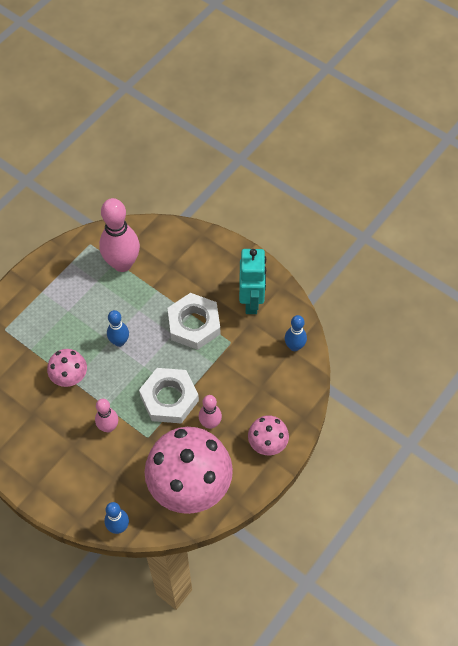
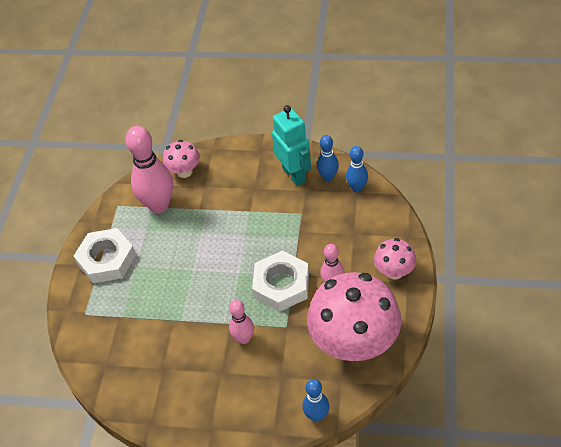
camera: 25 degrees left, 10 degrees down
pink mushroom [47,349,87,387] -> pink mushroom moved to [163,140,200,178]
blue bowling pin [107,310,129,347] -> blue bowling pin moved to [317,135,339,181]
white nut [168,293,220,350] -> white nut moved to [74,228,136,283]

